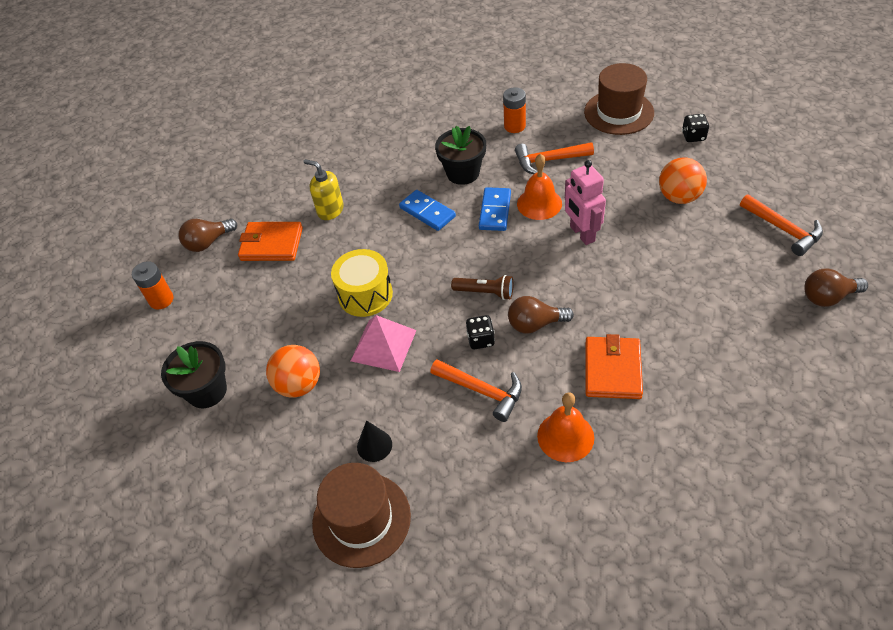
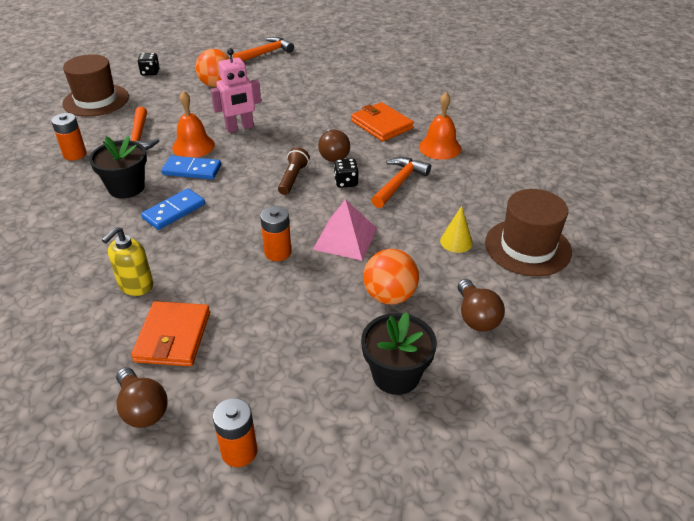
camera: 95 degrees left, 10 degrees down
yellow drum [331,249,393,317] -> orange battery [260,206,291,261]
black cone [357,420,392,462] -> yellow cone [440,206,473,253]
orange wallet [585,334,643,399] -> orange wallet turned 45 degrees clockwise [351,102,414,142]
brown light bulb [804,268,868,307] -> brown light bulb moved to [458,279,505,332]

